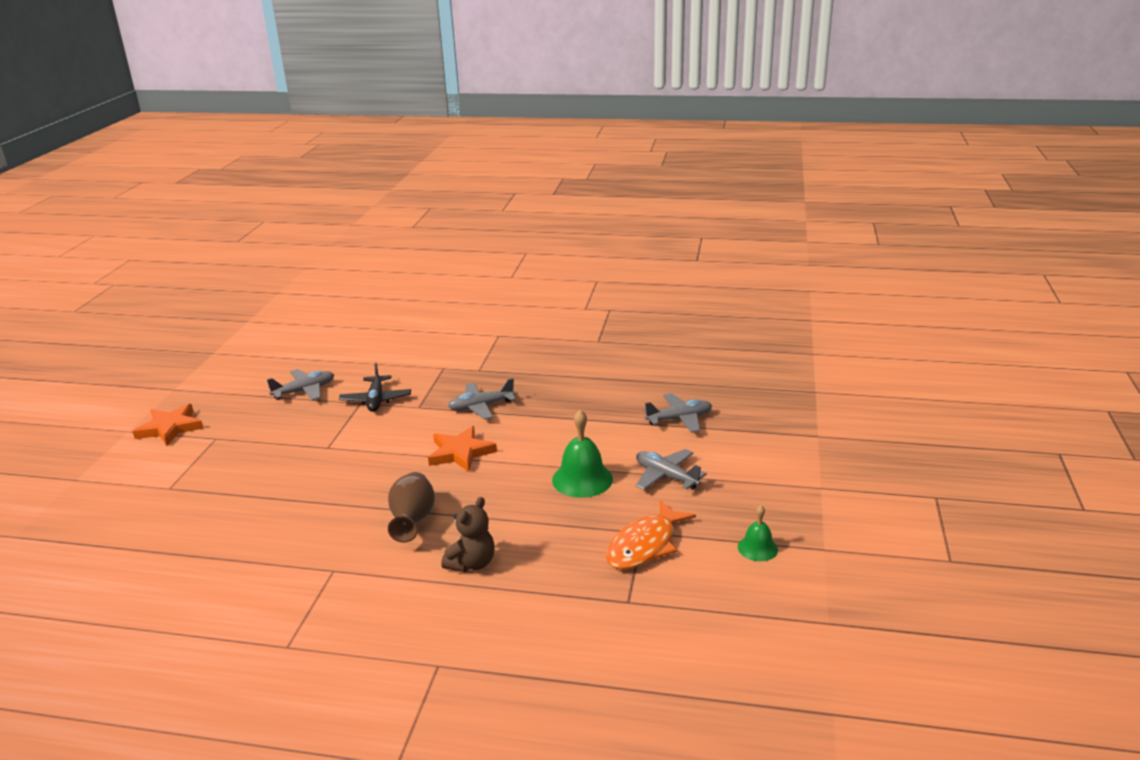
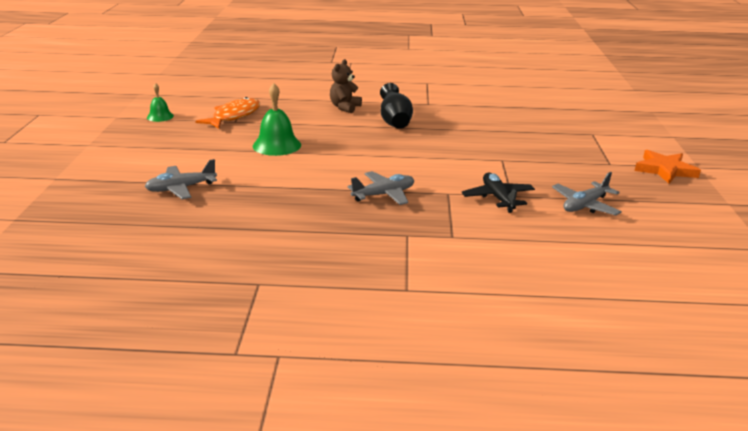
camera: 170 degrees right, 0 degrees up
brown vase [388,472,435,542] -> black vase [380,83,413,129]
orange star [428,426,497,472] -> none
grey plane [636,449,707,490] -> none

